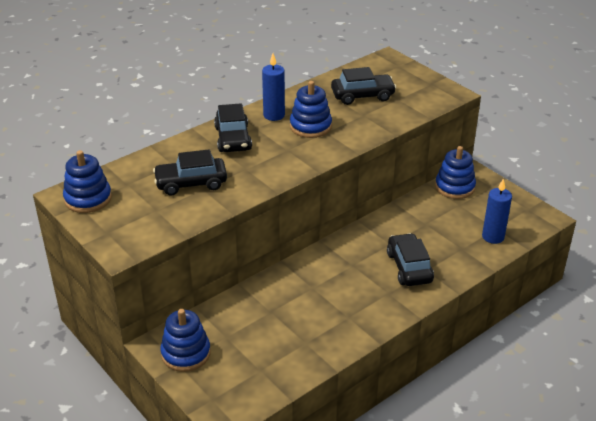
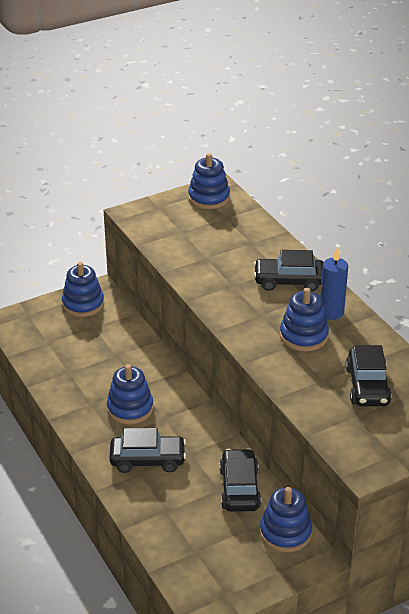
camera: 100 degrees right, 0 degrees up
black car [153,149,227,195] -> black car moved to [219,448,261,512]
blue candle [482,178,512,244] -> none
none -> blue stacking toy [107,364,154,424]

